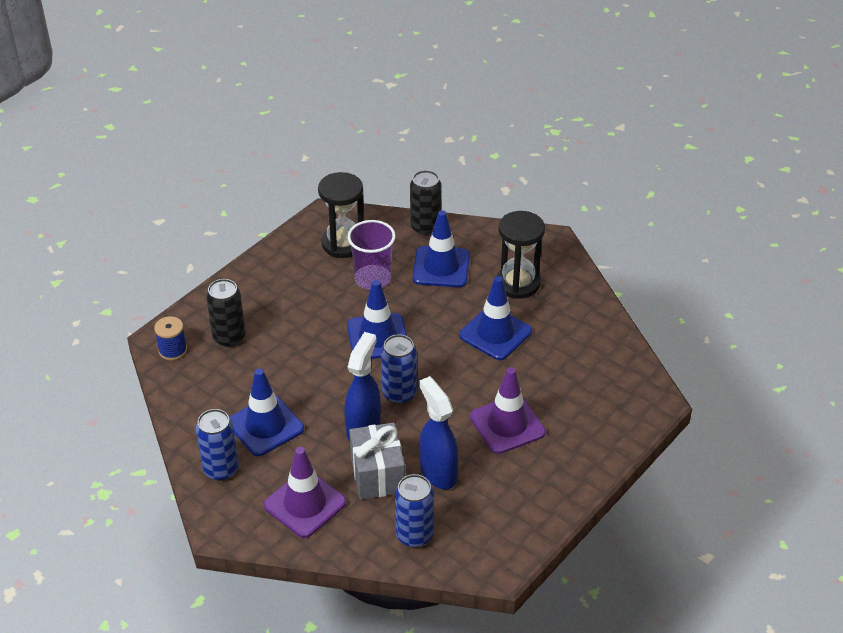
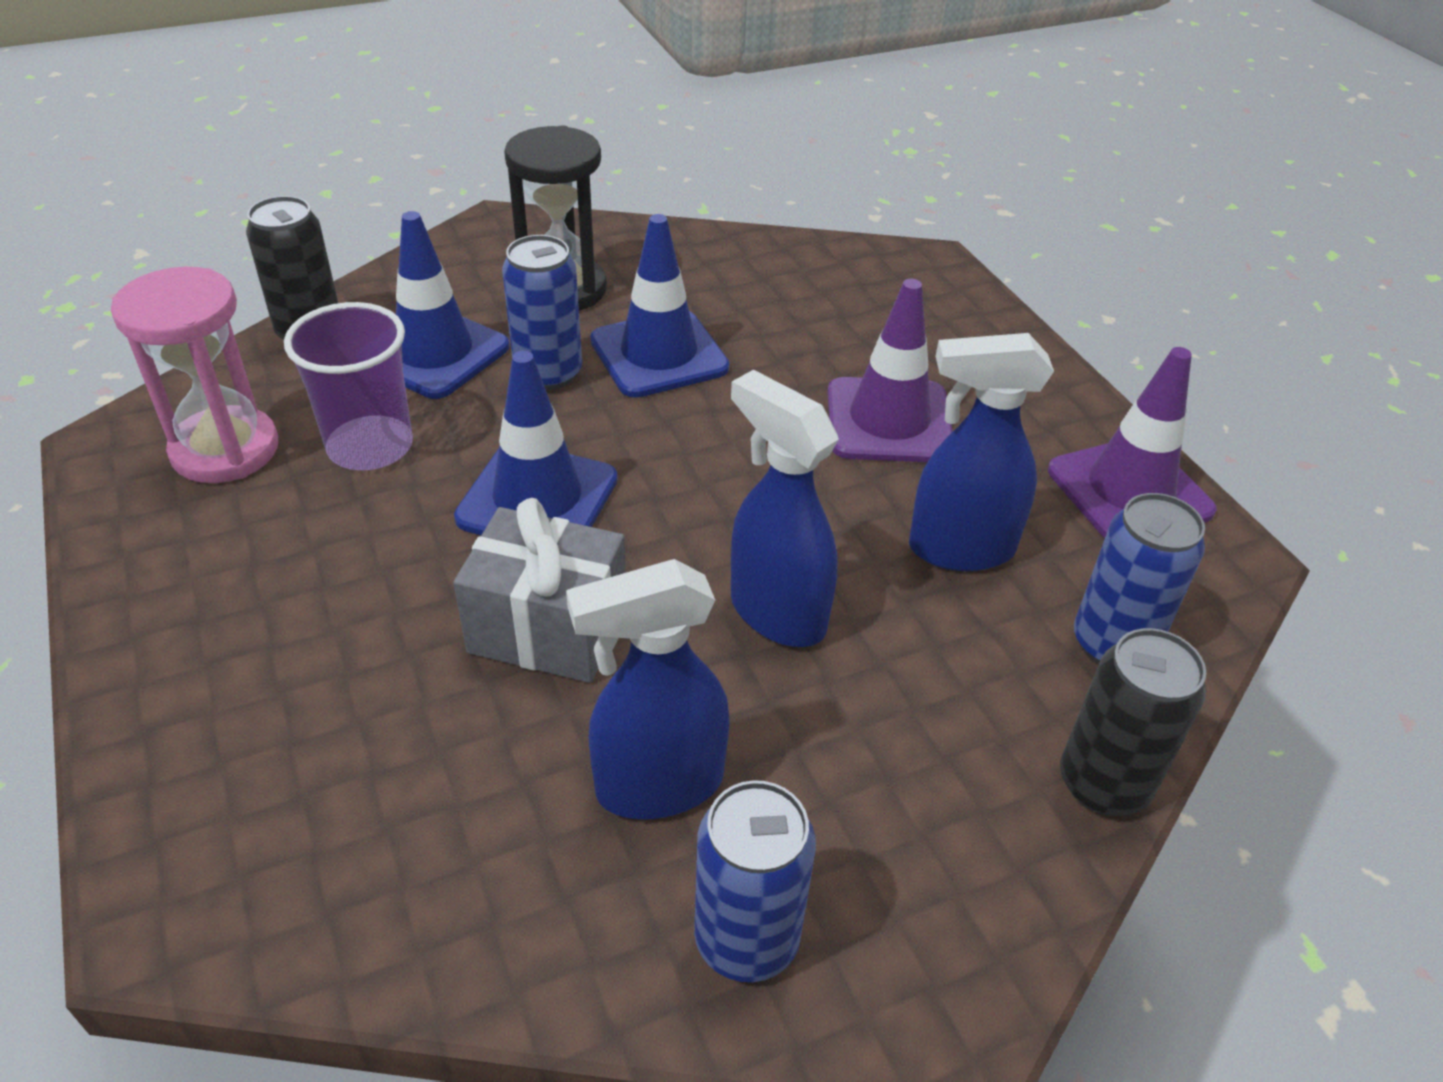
camera: 65 degrees left, 0 degrees up
blue spool [154,316,187,360] -> none
black can [206,279,245,347] -> black can moved to [1060,628,1206,816]
blue traffic cone [229,368,304,456] -> blue spray bottle [566,559,730,820]
purple traffic cone [264,447,346,538] -> purple traffic cone moved to [1048,347,1217,538]
black hourglass [318,172,364,258] -> pink hourglass [111,267,278,483]
grey gift [349,422,405,500] -> grey gift moved to [453,498,626,683]
blue can [381,334,417,404] -> blue can moved to [502,235,582,390]

